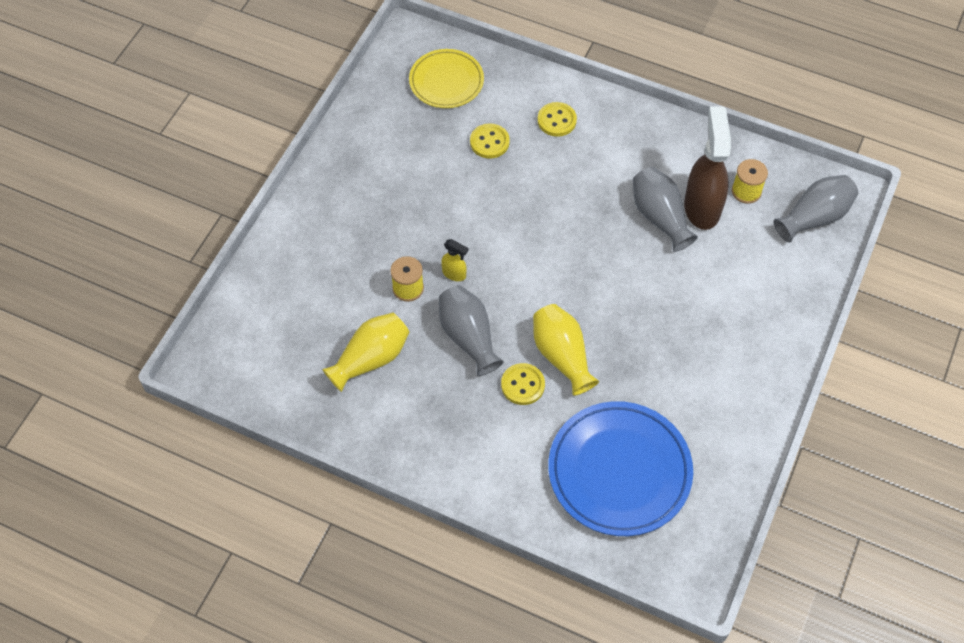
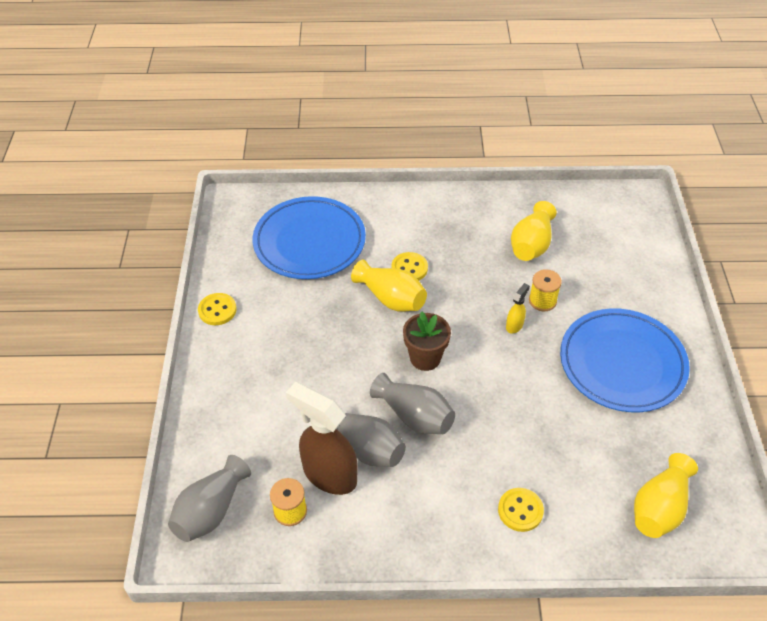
camera: 155 degrees right, 10 degrees down
yellow plate [409,49,484,108] -> yellow vase [634,453,698,538]
grey vase [439,285,504,376] -> grey vase moved to [370,373,455,434]
yellow spray bottle [441,239,469,281] -> yellow spray bottle turned 120 degrees clockwise [506,283,530,334]
yellow button [470,123,510,159] -> yellow button moved to [198,293,237,325]
brown spray bottle [684,107,731,230] -> brown spray bottle turned 150 degrees clockwise [286,382,358,495]
none -> brown flower pot [403,311,451,371]
none -> blue plate [560,308,690,412]

